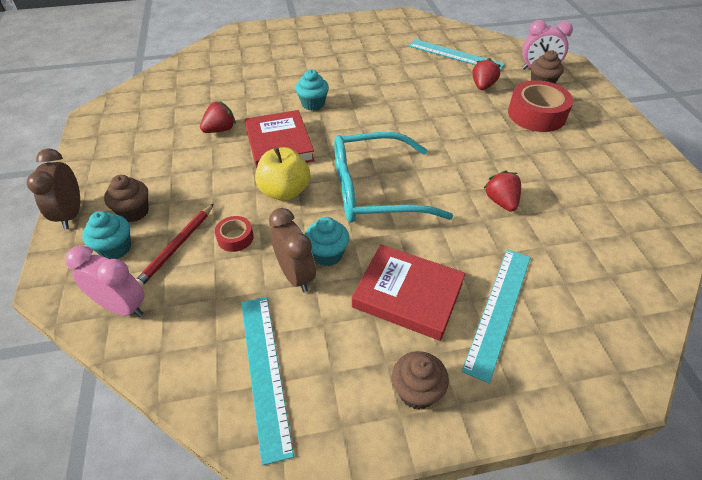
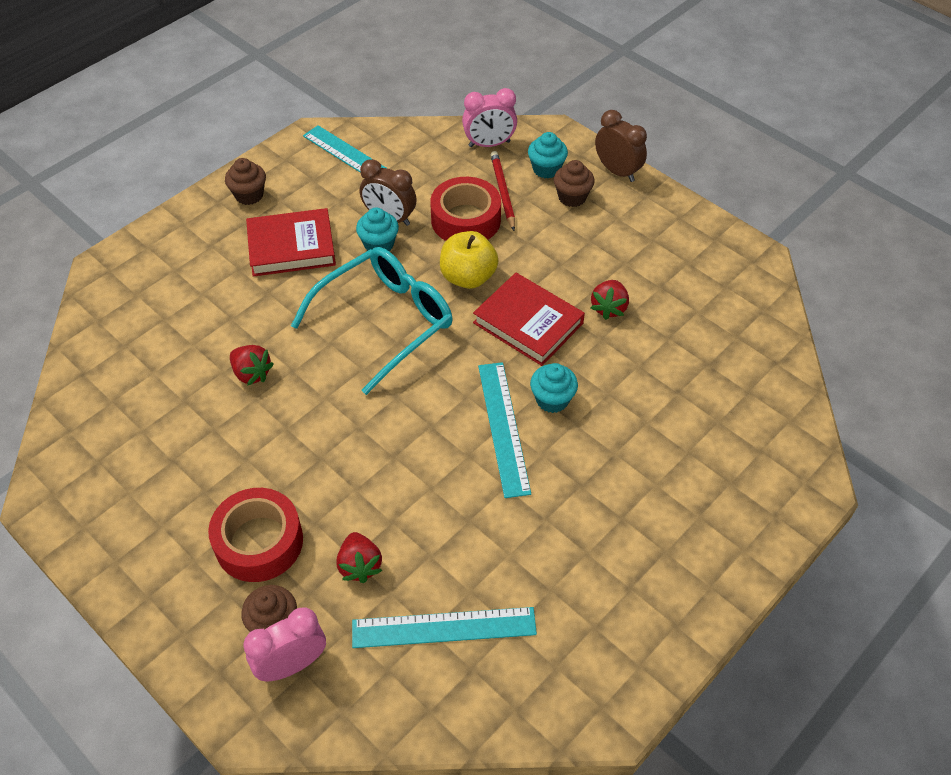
camera: 145 degrees right, 5 degrees up
red tape [215,216,254,252] -> red tape [430,177,501,241], size x2.02
turquoise ruler [462,249,531,383] -> turquoise ruler moved to [478,362,531,498]

